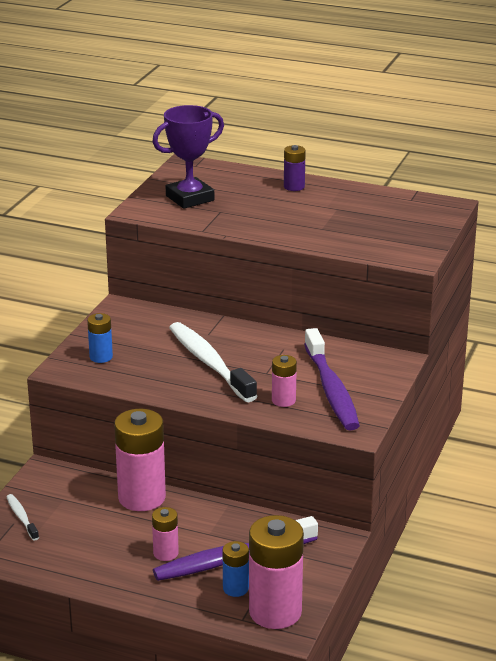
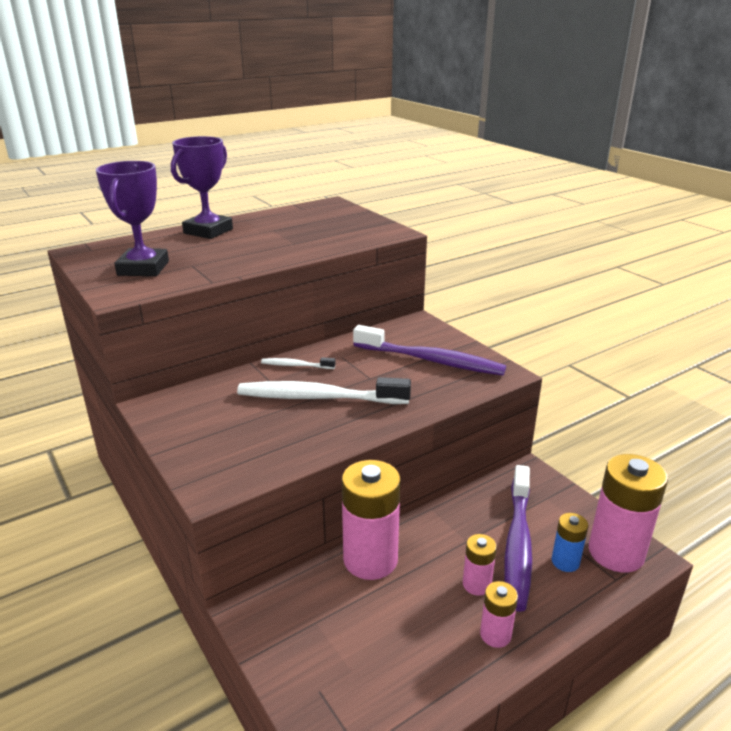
camera: 55 degrees left, 0 degrees up
white toothbrush [7,494,39,541] -> white toothbrush moved to [261,357,336,369]
blue battery [87,313,113,363] -> none
pink battery [272,355,297,407] -> pink battery moved to [480,581,518,648]
purple battery [284,145,306,191] -> purple trophy [171,136,233,239]

